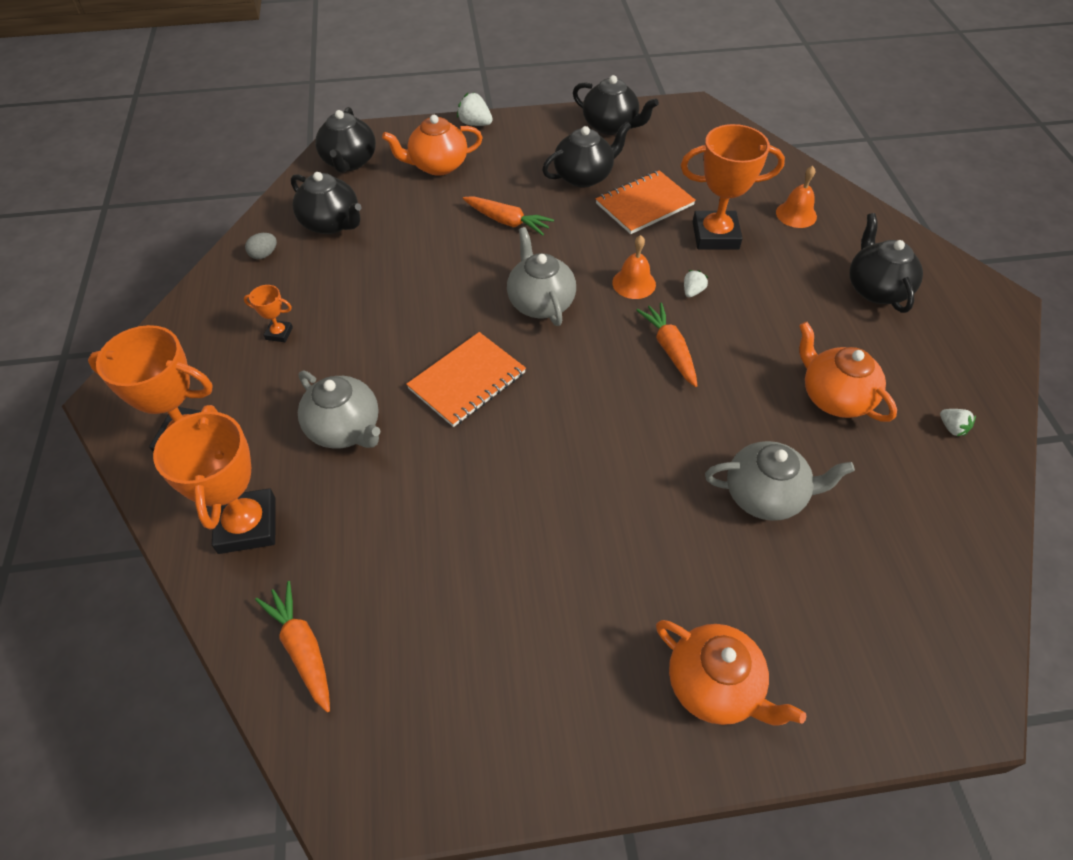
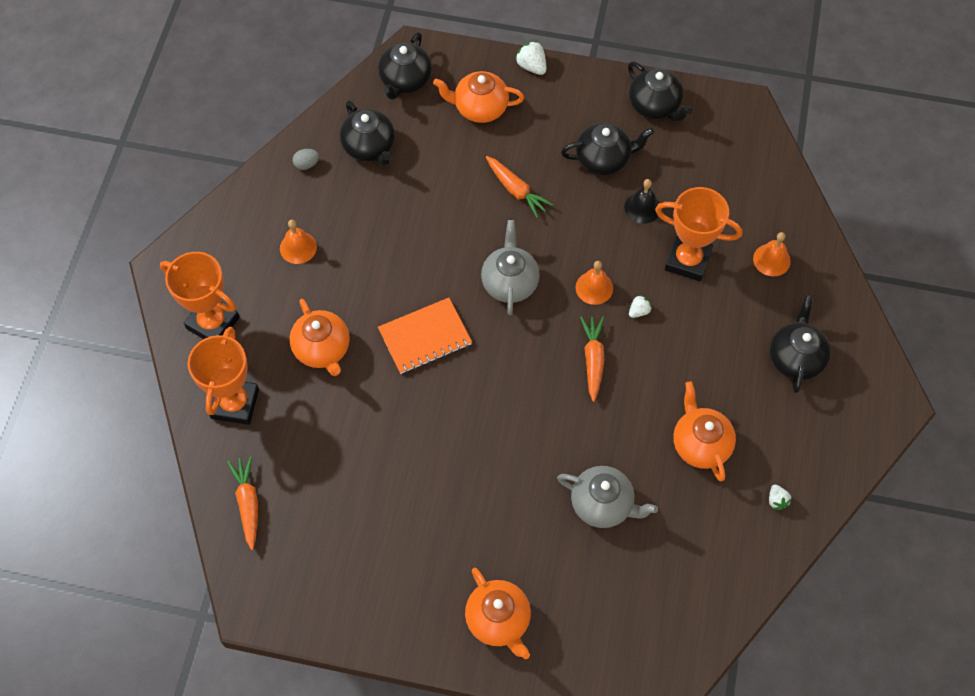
camera: 20 degrees right, 10 degrees up
orange trophy [244,285,293,342] -> orange bell [280,220,317,264]
grey teapot [298,371,381,449] -> orange teapot [289,299,350,376]
orange notebook [596,170,696,234] -> black bell [624,179,659,224]

